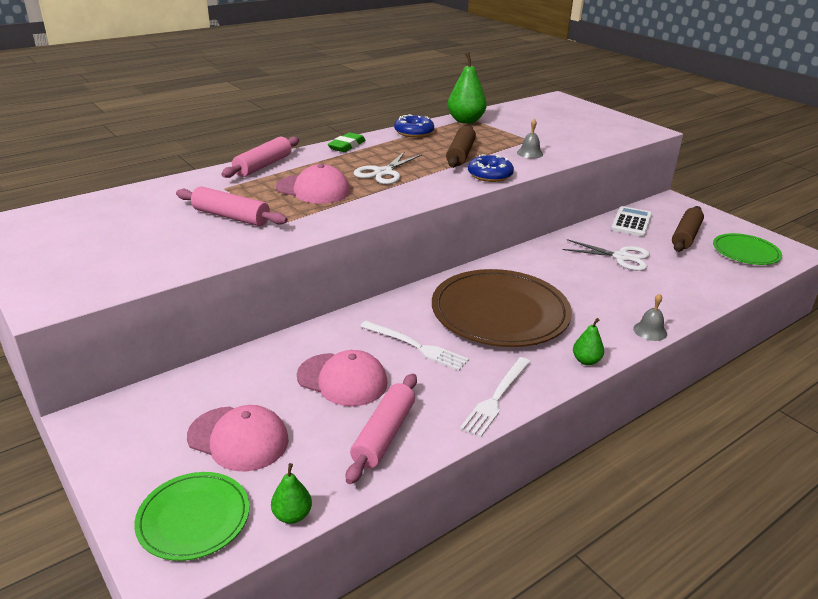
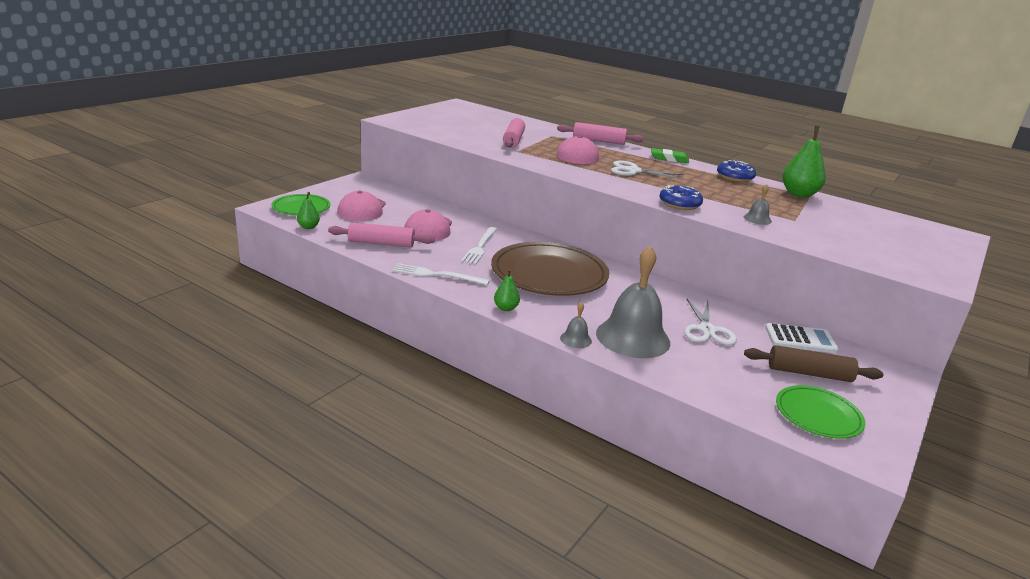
camera: 70 degrees right, 5 degrees down
brown rolling pin [446,125,476,168] -> none
none -> grey bell [596,246,670,358]

